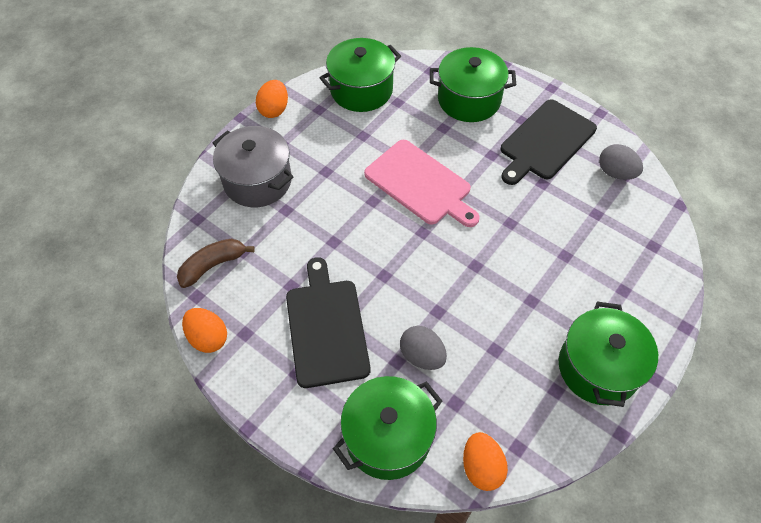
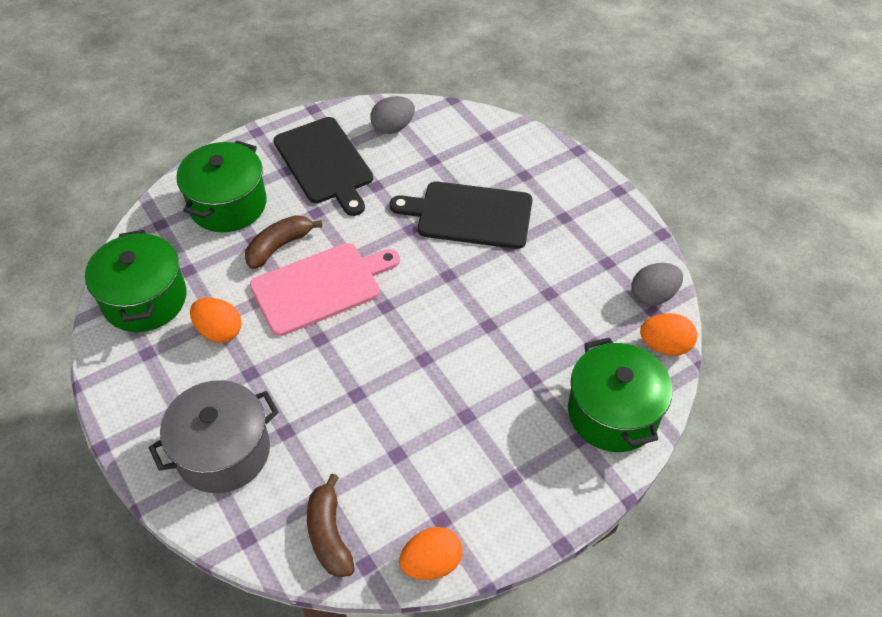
camera: 70 degrees left, 5 degrees down
orange egg [256,80,288,118] -> orange egg moved to [190,297,241,343]
black cutting board [286,257,371,388] -> black cutting board moved to [390,182,532,249]
grey egg [400,326,447,370] -> grey egg moved to [631,263,683,306]
green pot [559,302,658,407] -> none
none -> brown banana [245,215,322,269]

